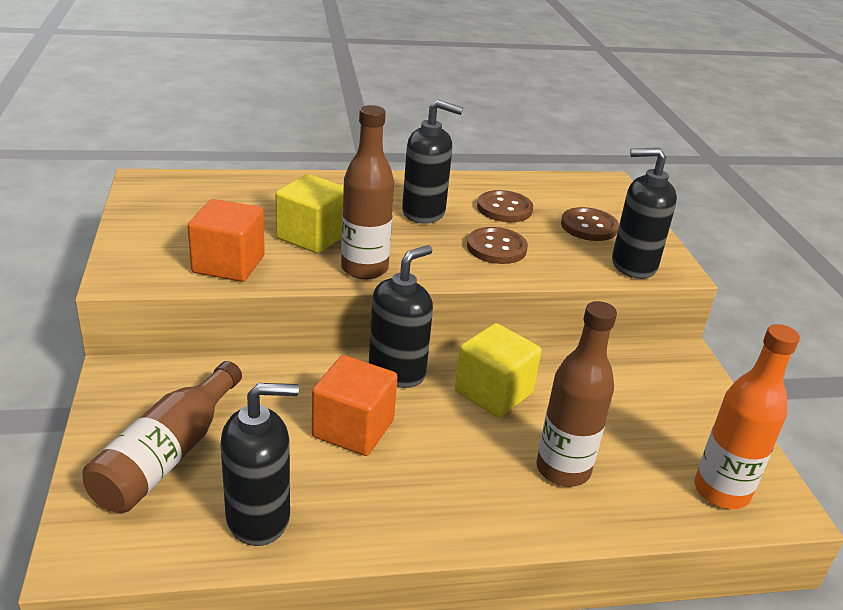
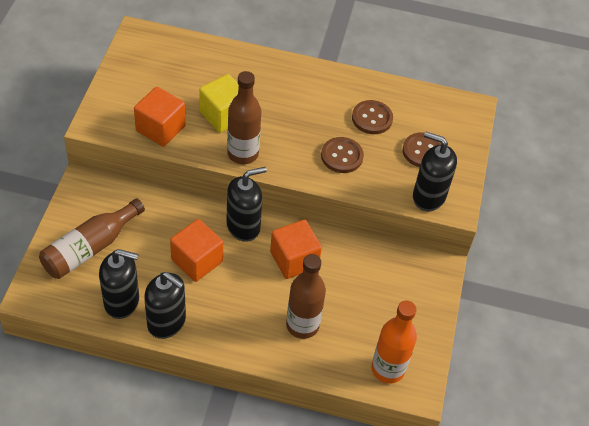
camera: 20 degrees right, 20 degrees up
black soap dispenser [402,100,463,224] -> black soap dispenser moved to [144,272,186,339]
yellow cube [455,323,542,417] -> orange cube [270,220,322,279]

